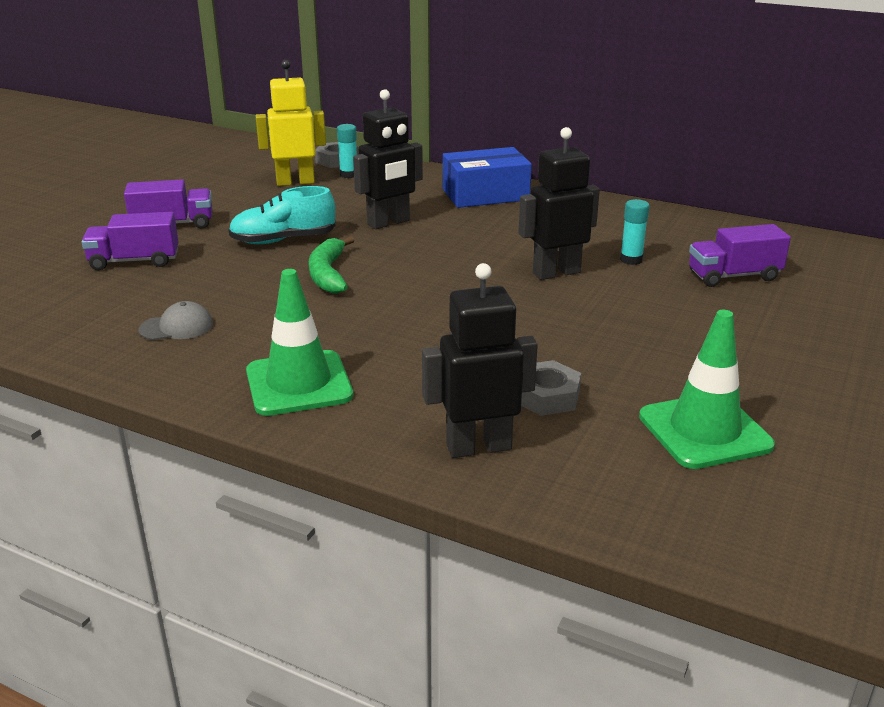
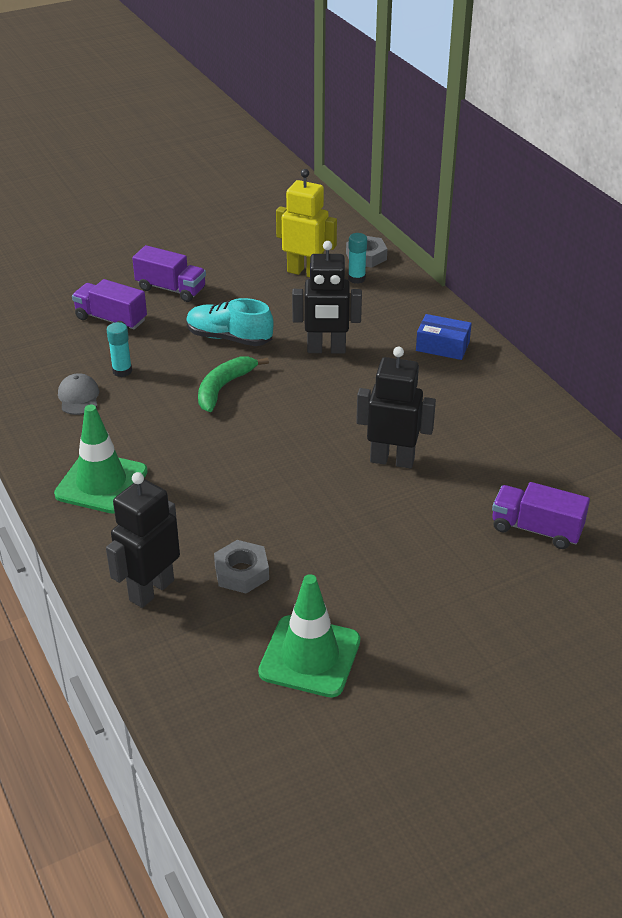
camera: 35 degrees right, 10 degrees up
grey cap [138,301,213,340] -> grey cap turned 120 degrees counterclockwise [58,373,99,415]
black robot [422,263,538,458] -> black robot turned 75 degrees counterclockwise [106,472,180,608]
blue box [443,147,532,208] -> blue box [416,314,472,360], size x0.63
turquoise glue stick [620,199,650,265] -> turquoise glue stick moved to [107,322,132,377]

